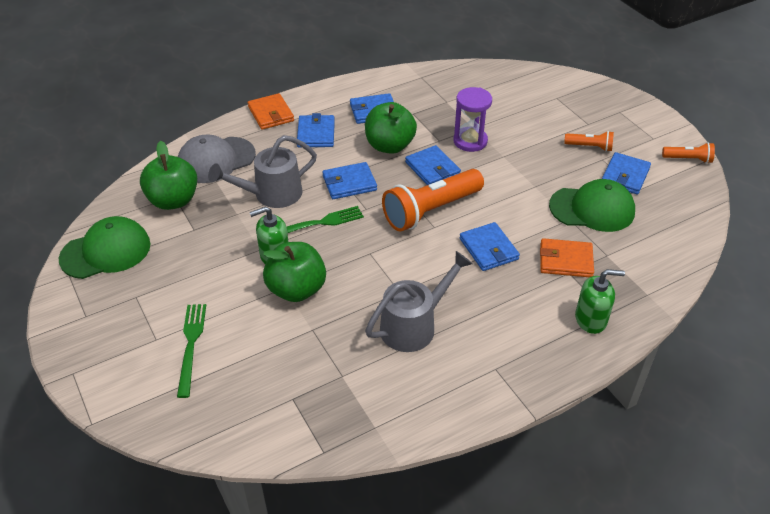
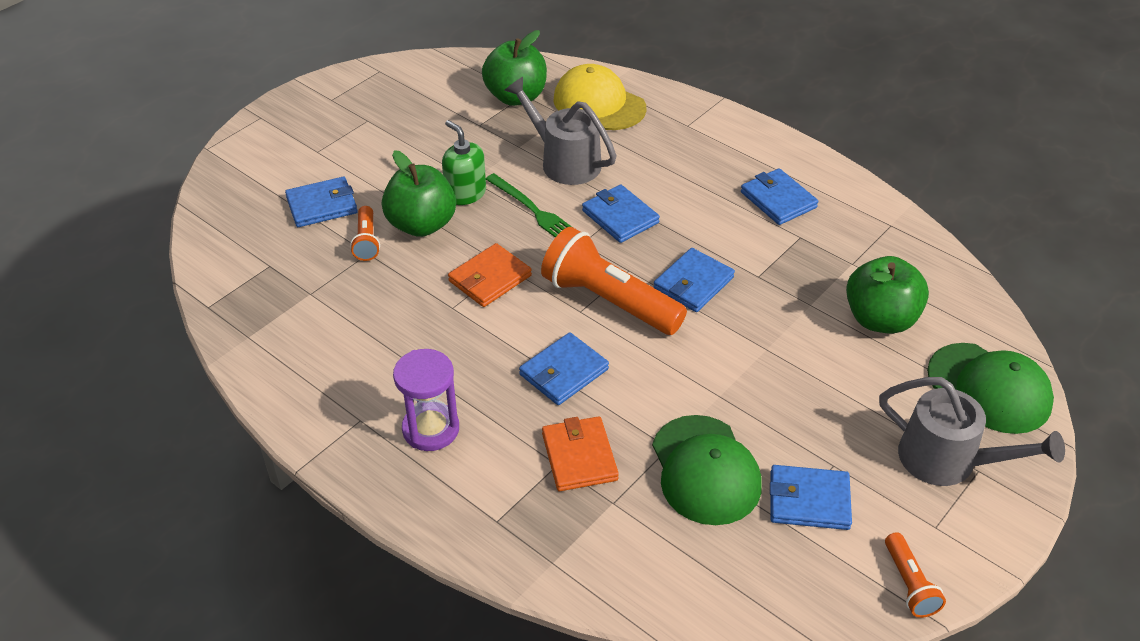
camera: 70 degrees right, 0 degrees up
green cap [59,216,150,279] -> green cap moved to [927,343,1054,434]
green fork [177,304,206,398] -> none
grey cap [178,134,256,183] -> yellow cap [554,64,646,130]
orange wallet [248,93,294,130] -> orange wallet moved to [448,243,532,307]
blue wallet [297,113,335,147] -> blue wallet moved to [285,177,358,227]
green apple [365,102,417,154] -> green apple moved to [846,256,929,334]
grey watering can [365,251,473,352] -> grey watering can moved to [879,377,1065,486]
purple hourglass [453,87,492,152] -> purple hourglass moved to [393,349,459,451]
orange flashlight [564,131,614,152] -> orange flashlight moved to [350,206,380,261]
green soap dispenser [575,269,625,334] -> none

